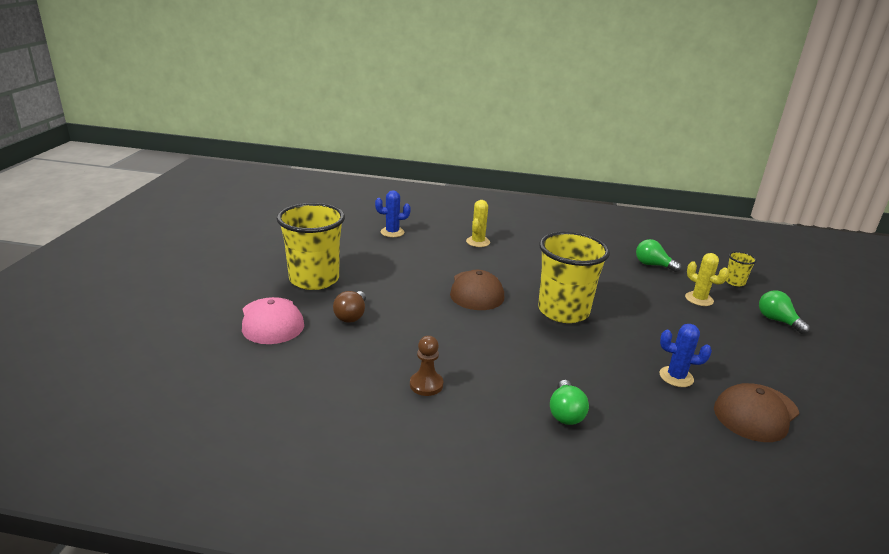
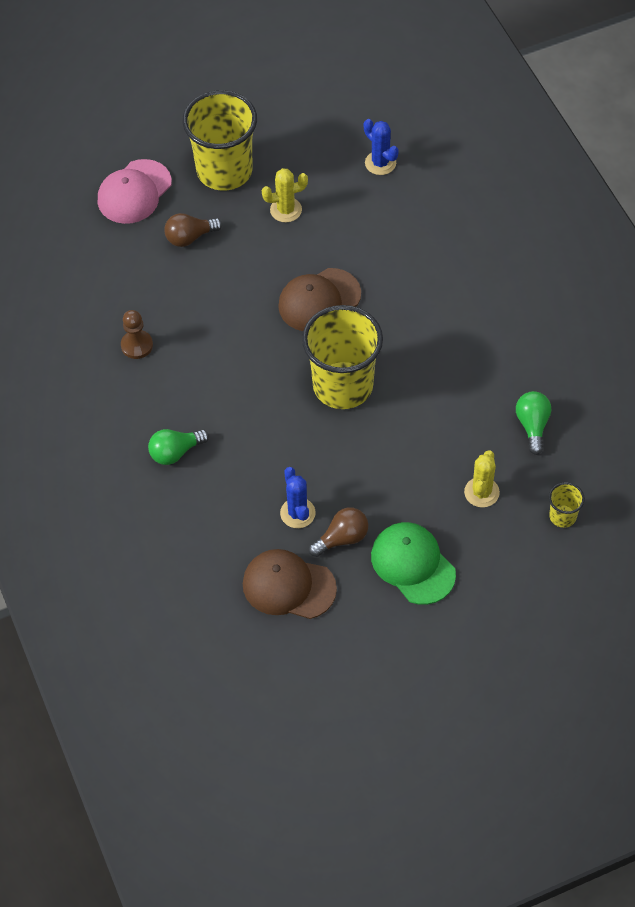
camera: 60 degrees right, 30 degrees up
yellow cactus [466,200,490,247] -> yellow cactus moved to [262,168,308,222]
green light bulb [759,290,810,334] -> none
none -> brown light bulb [309,507,368,557]
none -> green cap [371,522,456,605]

